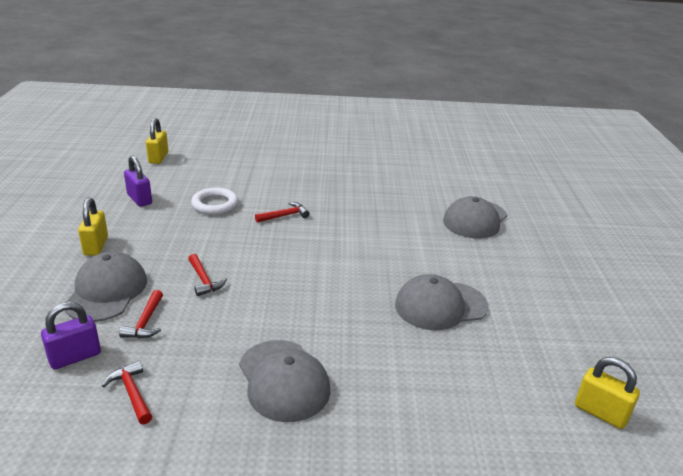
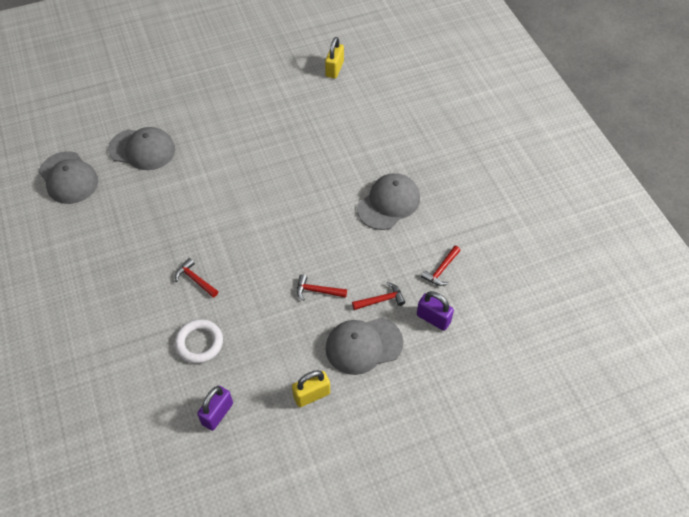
camera: 110 degrees left, 25 degrees up
yellow padlock [146,118,168,164] -> none
red hammer [188,254,227,296] -> red hammer turned 120 degrees counterclockwise [297,274,347,301]
grey cap [395,274,488,330] -> grey cap moved to [39,151,98,204]

